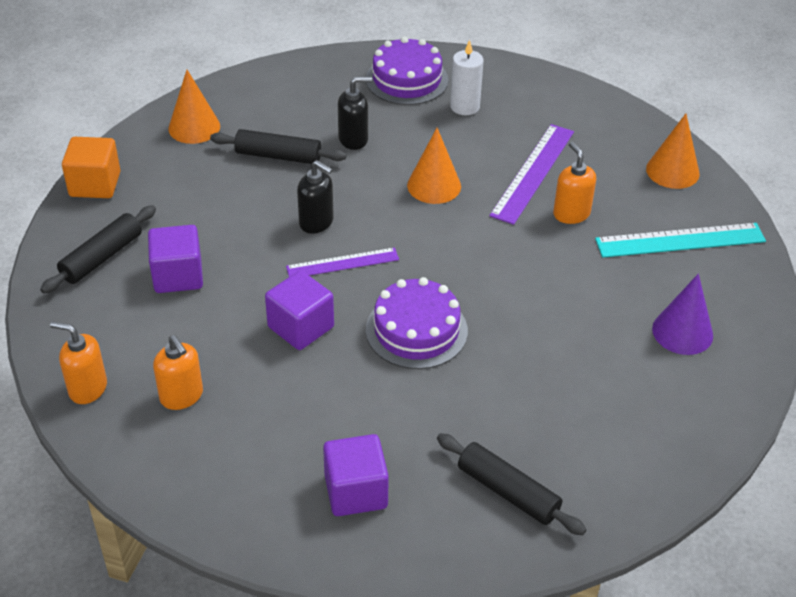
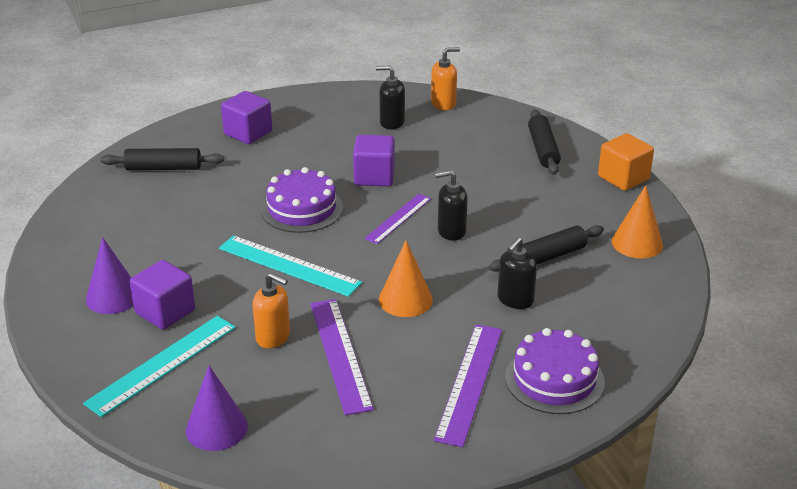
camera: 140 degrees right, 10 degrees down
purple cube [148,225,203,293] -> purple cube moved to [130,260,195,329]
orange soap dispenser [153,335,203,410] -> black soap dispenser [376,66,405,129]
white candle [450,40,484,115] -> purple ruler [434,325,502,447]
orange cone [646,114,700,189] -> purple cone [186,366,248,451]
none -> turquoise ruler [219,235,362,297]

